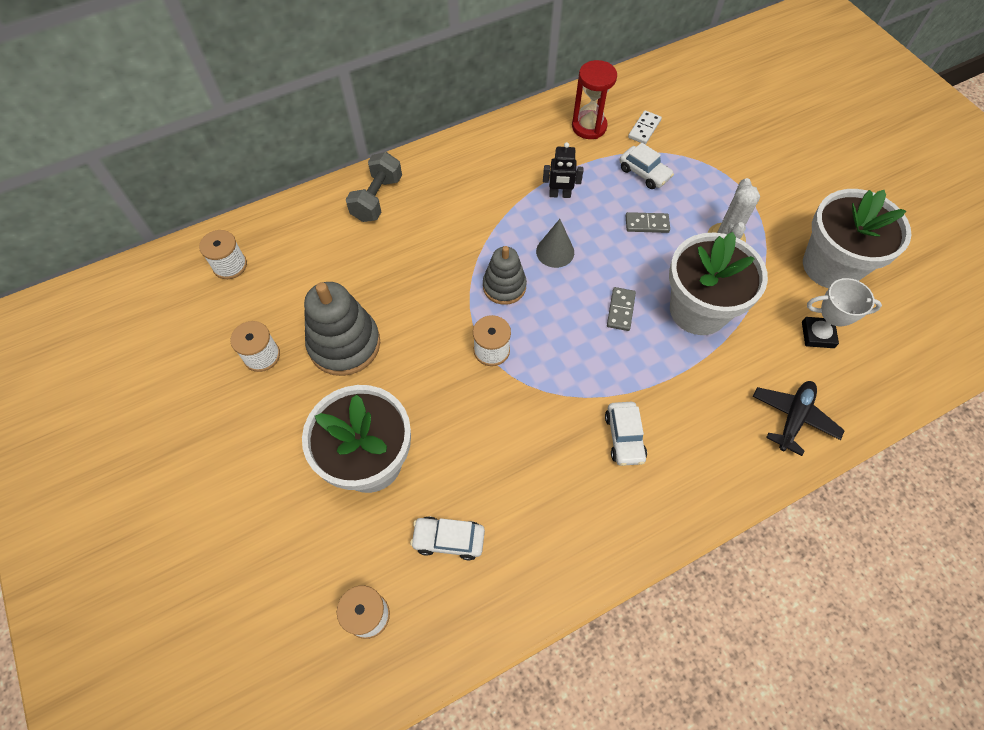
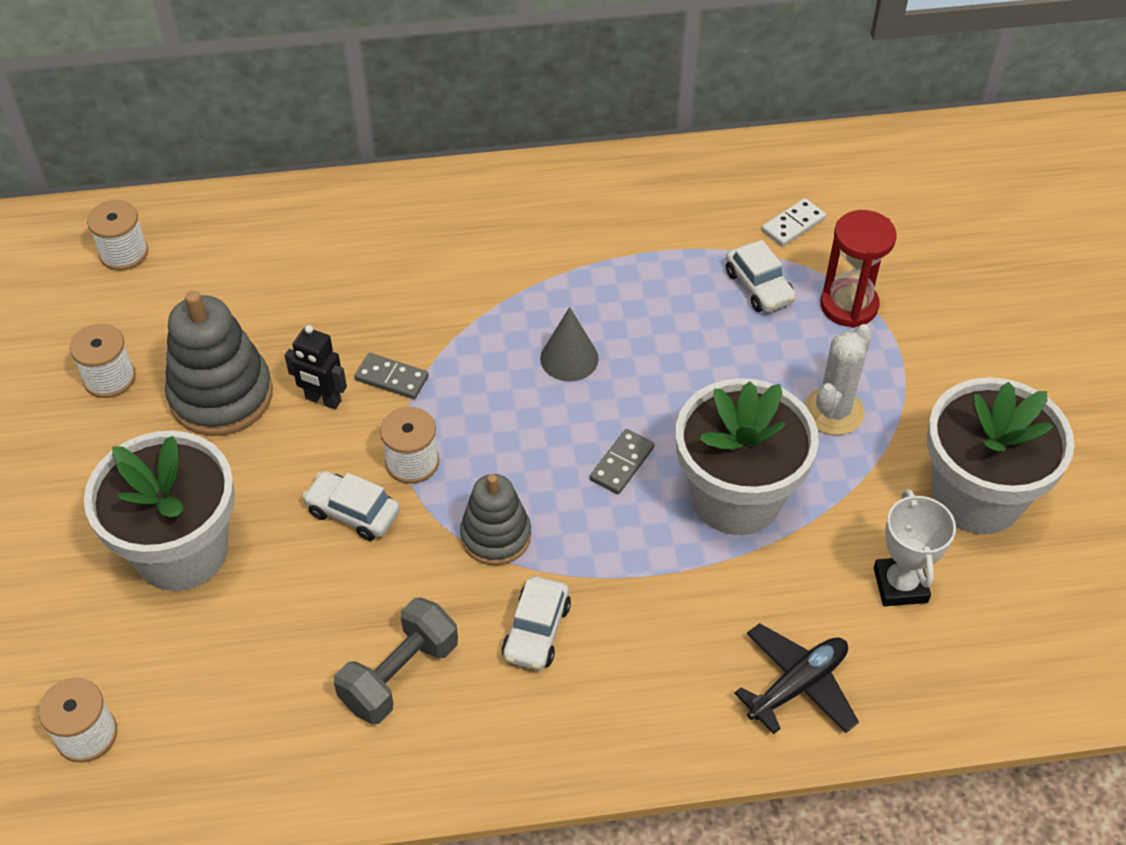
camera: 20 degrees right, 10 degrees down
grey dumbbell [346,152,402,222] -> grey dumbbell moved to [334,598,458,724]
white car [410,517,485,560] -> white car moved to [302,471,400,541]
grey stacking toy [483,246,527,305] -> grey stacking toy moved to [460,474,531,565]
black robot [543,142,583,198] -> black robot moved to [285,325,347,409]
red hourglass [572,60,617,139] -> red hourglass moved to [820,210,897,328]
grey domino [626,212,670,233] -> grey domino moved to [354,353,429,399]
white trophy [802,278,882,348] -> white trophy turned 60 degrees clockwise [874,489,956,606]

